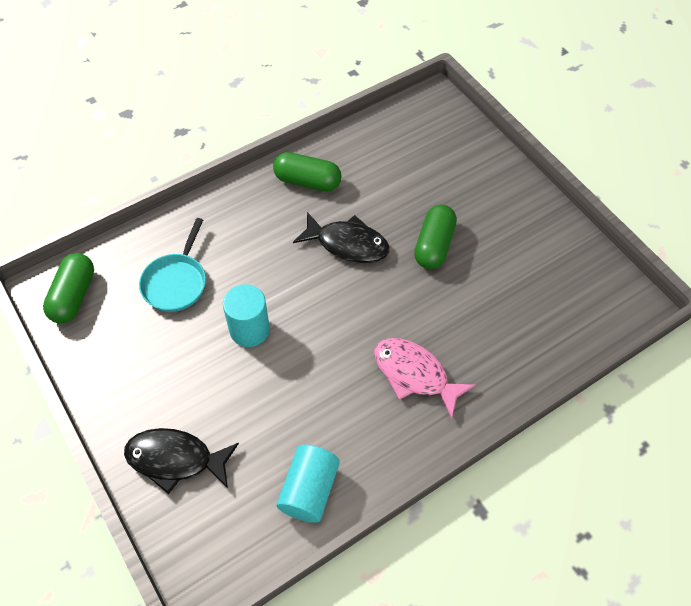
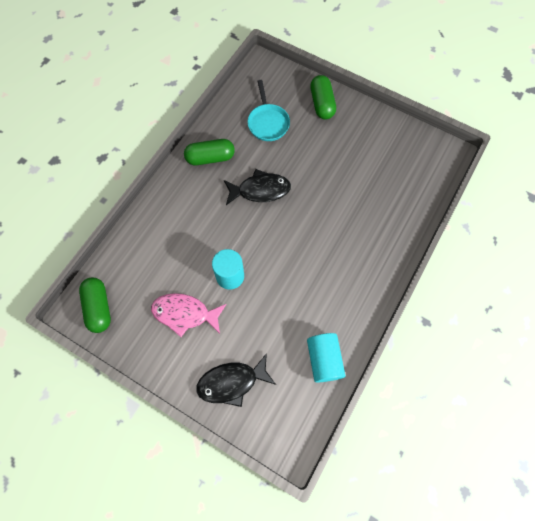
camera: 25 degrees left, 10 degrees up
turquoise pan [139,218,206,312] -> turquoise pan moved to [247,80,290,141]
pink fish [374,338,476,419] -> pink fish moved to [151,293,226,337]
green capsule [414,205,457,269] -> green capsule moved to [310,75,336,119]

